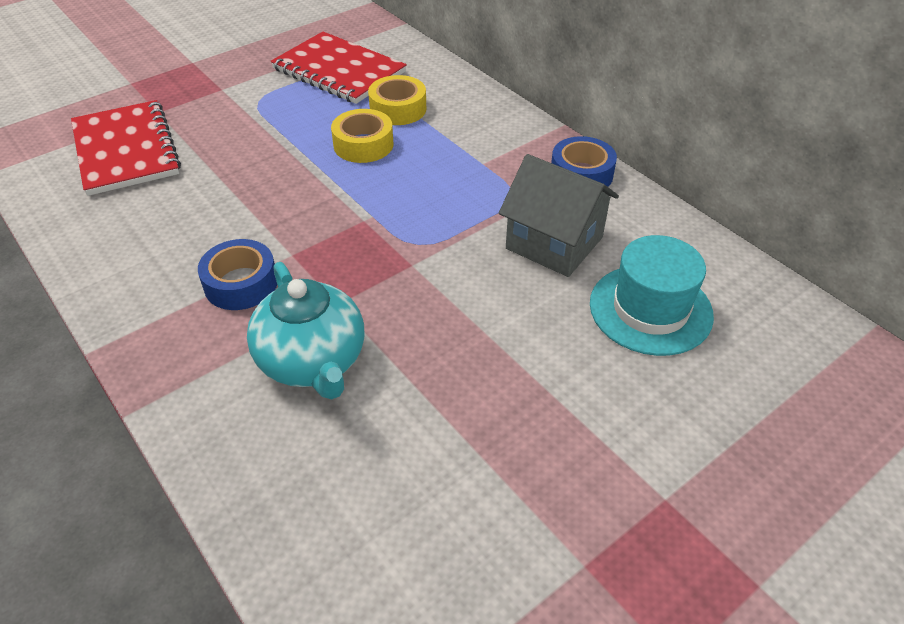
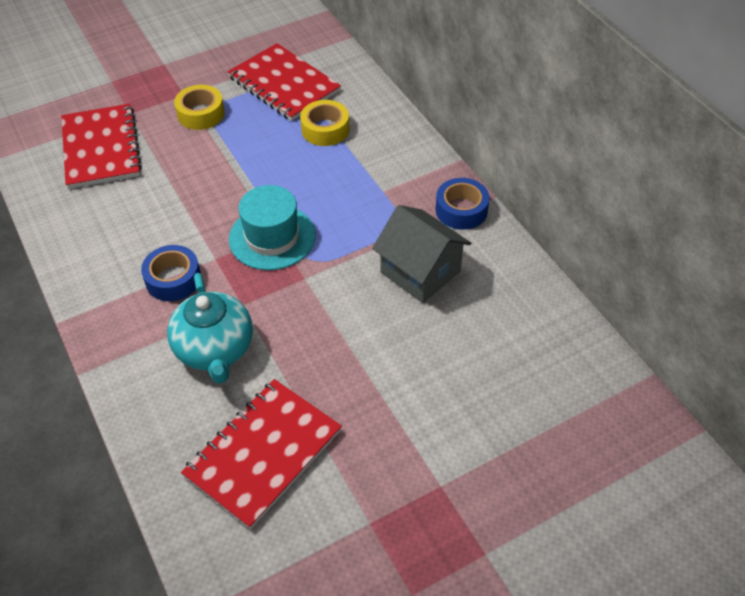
camera: 10 degrees right, 5 degrees up
yellow tape [331,109,393,163] -> yellow tape moved to [174,85,225,130]
turquoise hat [590,235,714,356] -> turquoise hat moved to [229,185,315,270]
none -> red notebook [181,379,342,529]

